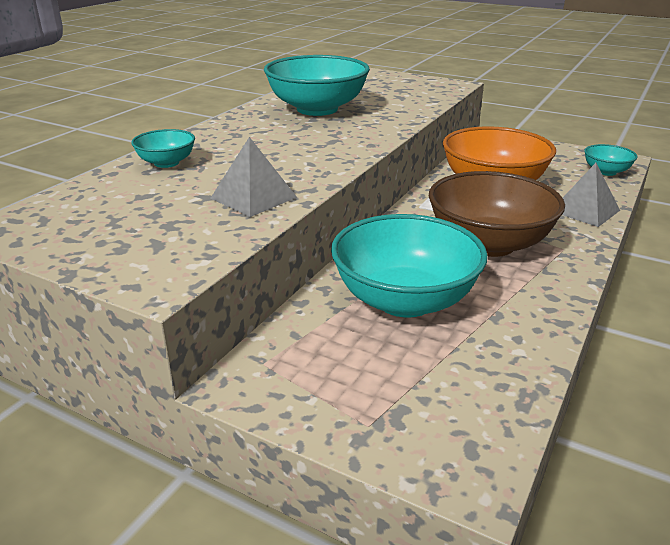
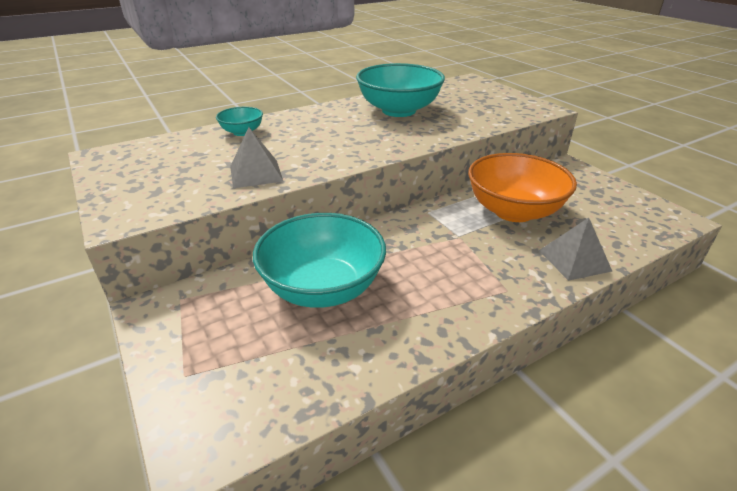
camera: 30 degrees right, 5 degrees up
brown bowl [429,171,565,257] -> none
turquoise bowl [584,144,638,176] -> none

